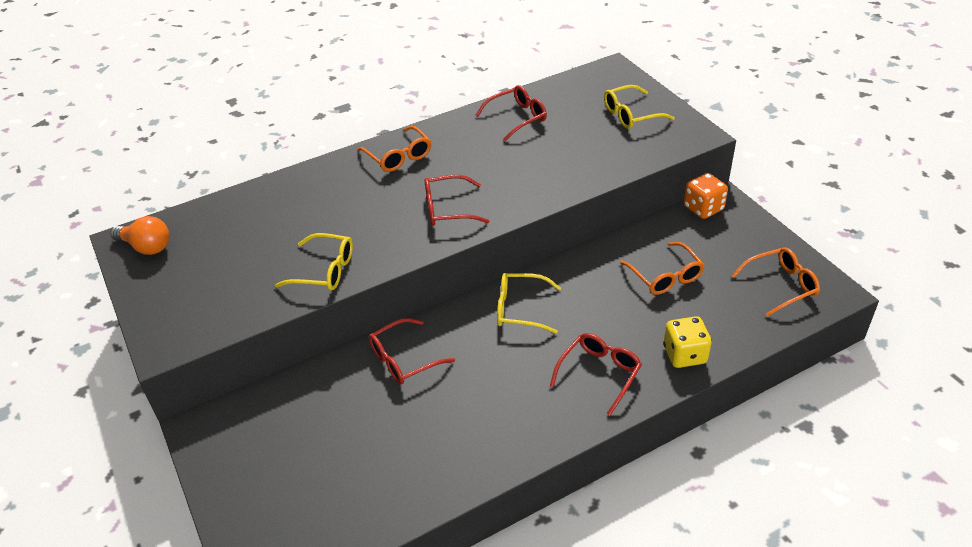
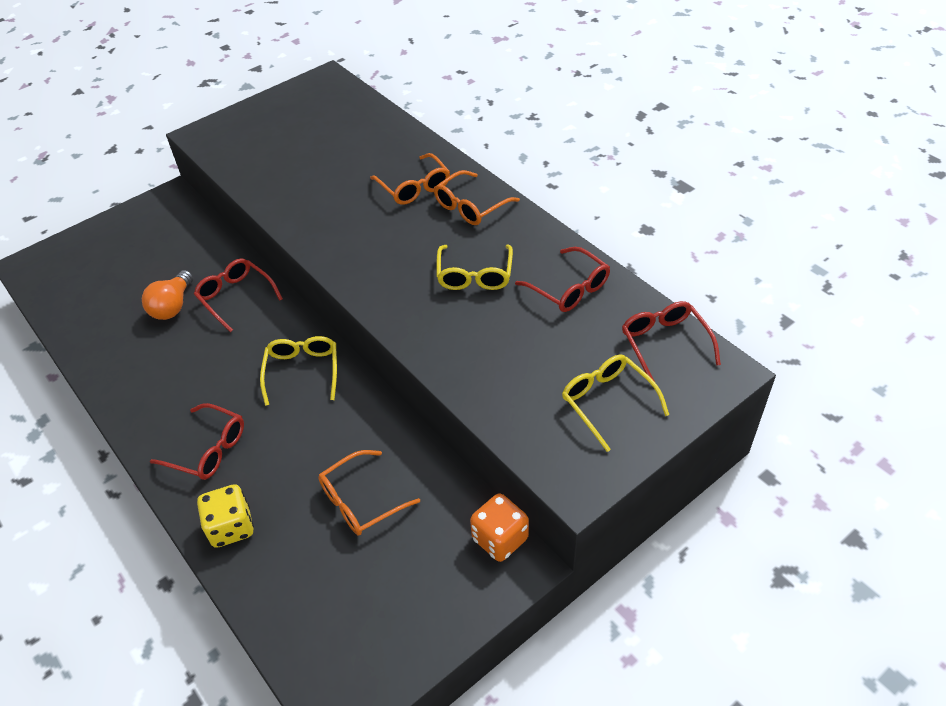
camera: 80 degrees right, 5 degrees up
orange light bulb [110,216,170,255] -> orange light bulb moved to [142,270,193,320]
yellow glasses [275,233,353,290] -> yellow glasses moved to [436,245,513,290]
red glasses [424,175,489,226] -> red glasses moved to [622,301,721,382]
orange glasses [732,247,820,317] -> orange glasses moved to [370,153,450,205]

